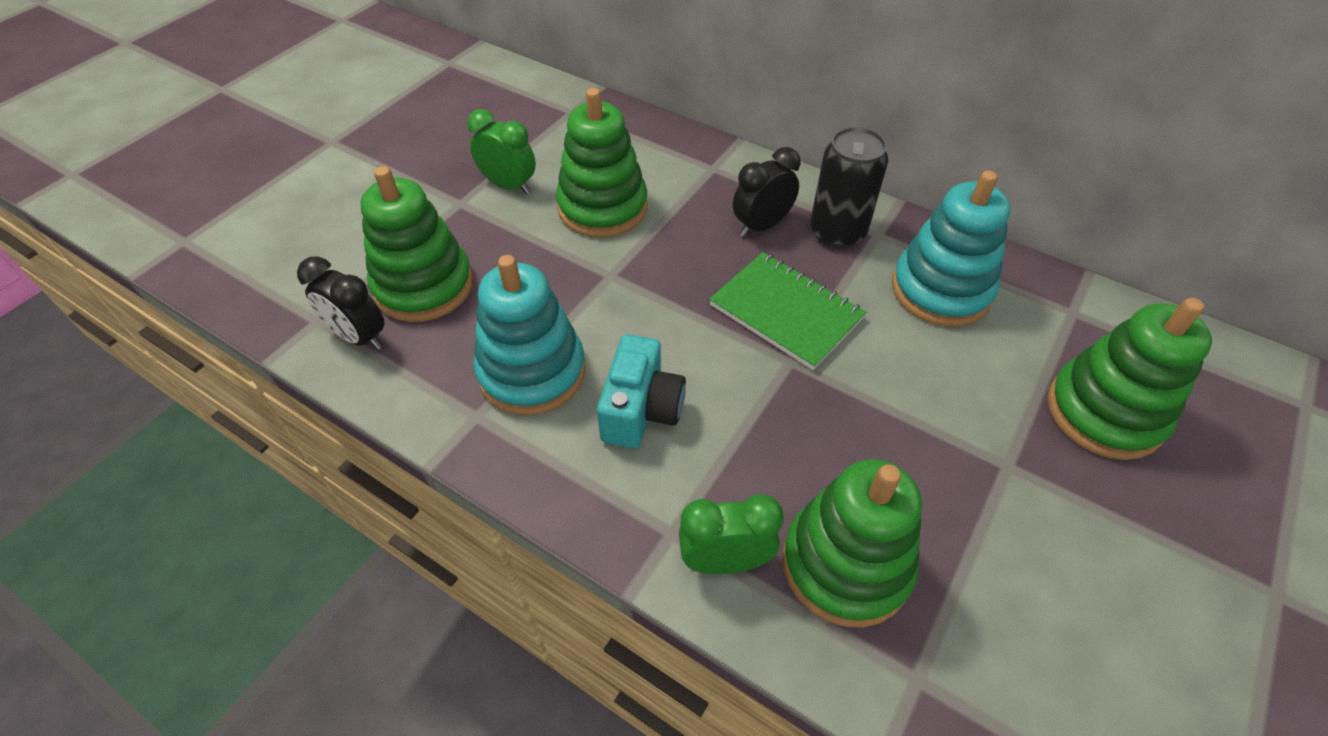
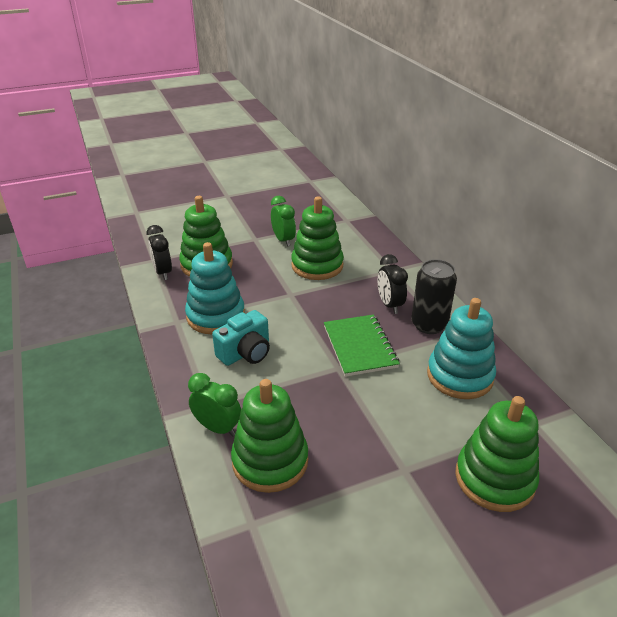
camera: 35 degrees right, 15 degrees down
black clock [733,147,801,237] -> black clock turned 105 degrees counterclockwise [378,254,408,314]

